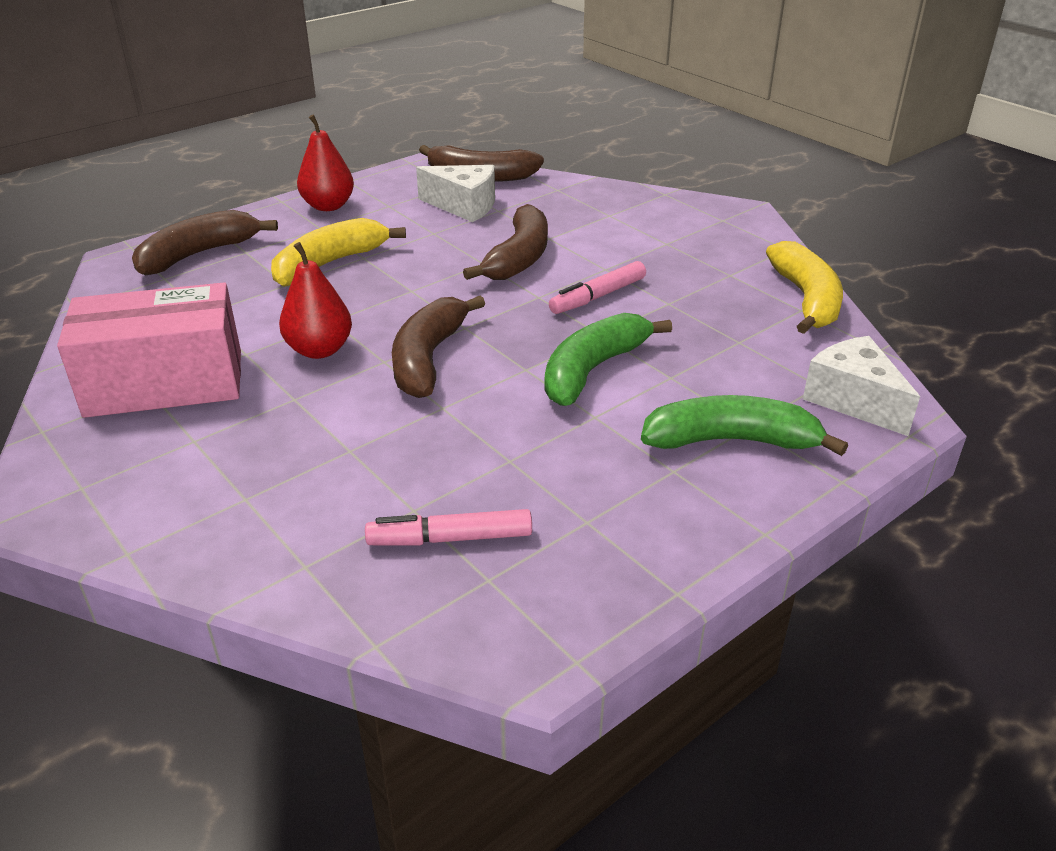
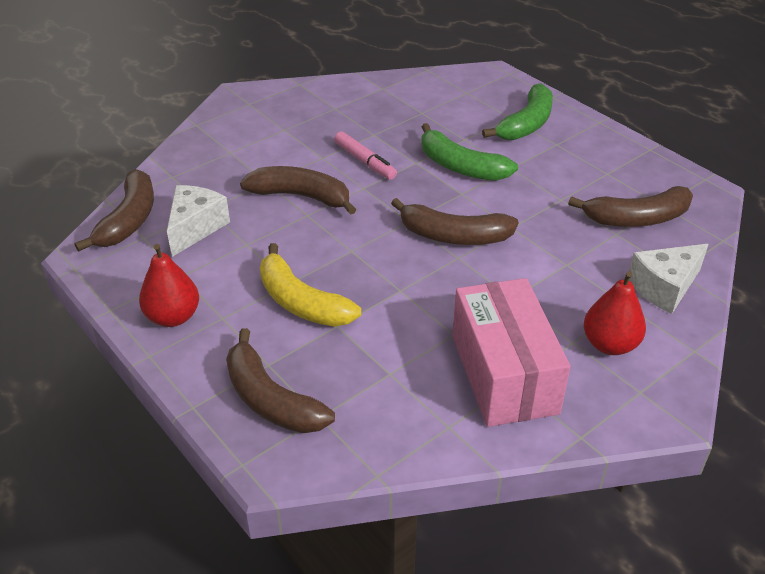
camera: 90 degrees left, 5 degrees up
red pear [279,242,352,359] -> red pear moved to [584,271,646,355]
pink marker [365,509,532,545] -> brown banana [568,186,693,227]
green banana [641,395,848,456] -> green banana turned 150 degrees counterclockwise [482,83,553,140]
yellow banana [766,241,843,334] -> none
white cheese [803,336,920,436] -> white cheese moved to [629,244,709,314]

